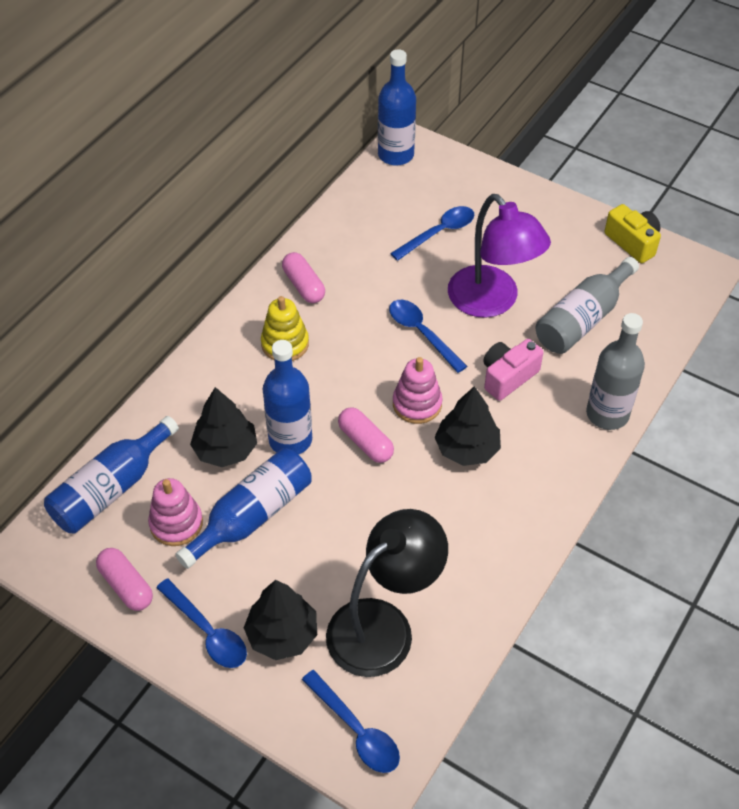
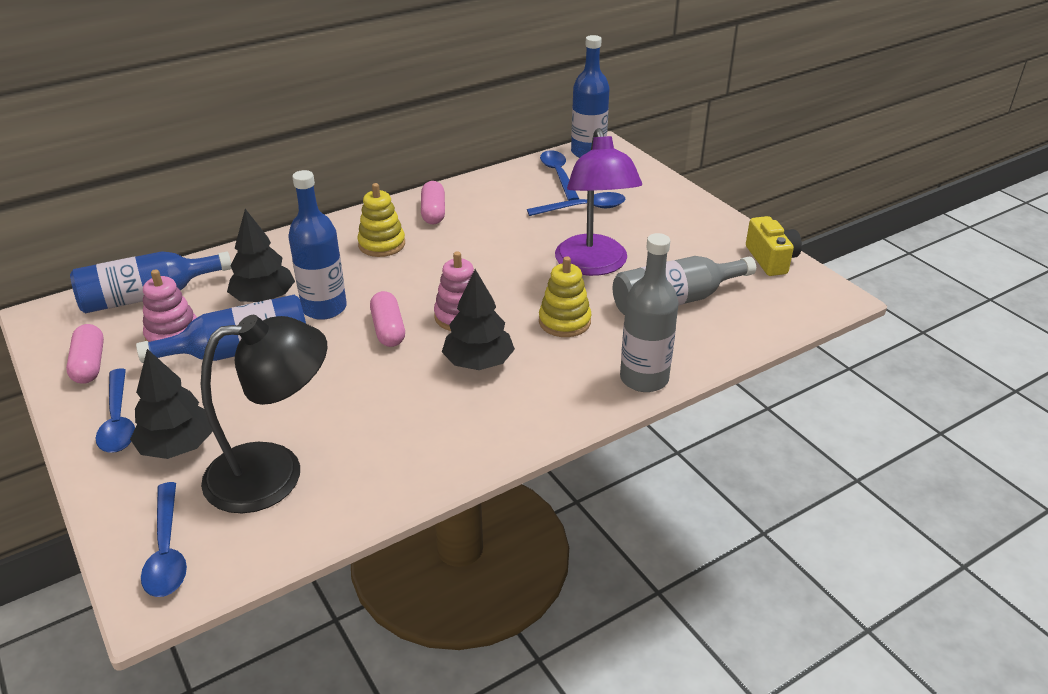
camera: 25 degrees right, 15 degrees down
blue spoon [389,300,467,373] -> blue spoon moved to [540,150,579,201]
pink camera [483,339,543,401] -> yellow stacking toy [539,256,591,337]

